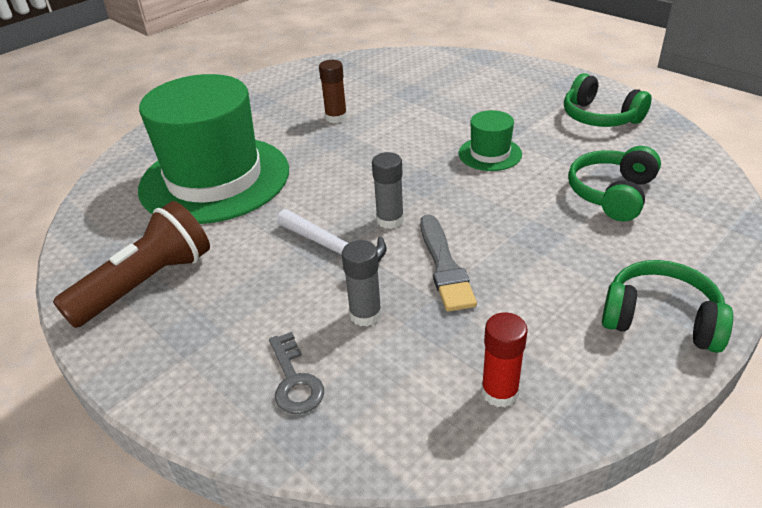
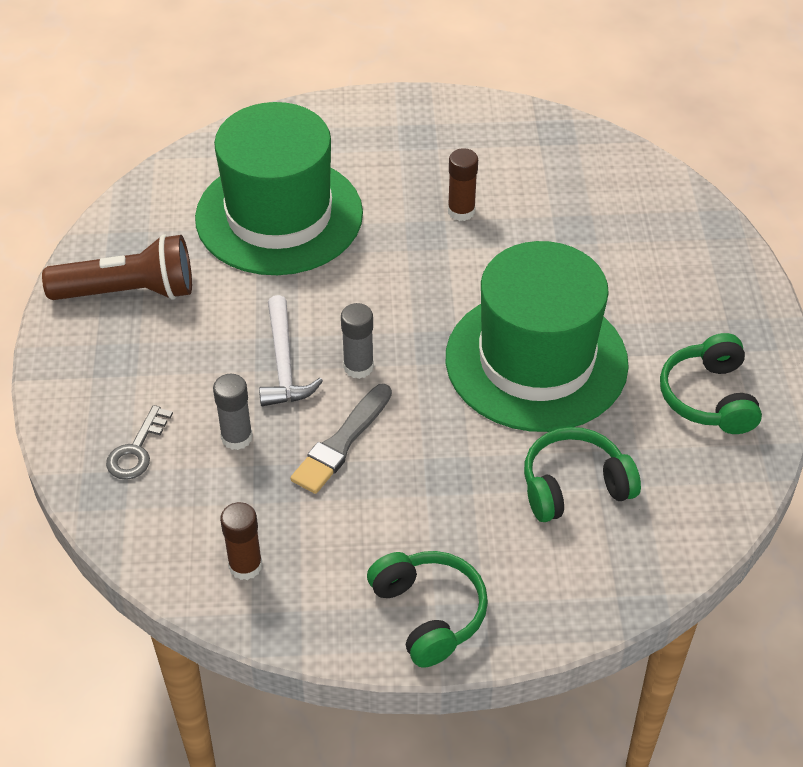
camera: 40 degrees right, 10 degrees up
green hat [459,110,522,171] -> green hat [446,241,629,432], size x2.35
red glue stick [481,312,528,407] -> brown glue stick [220,502,263,580]

